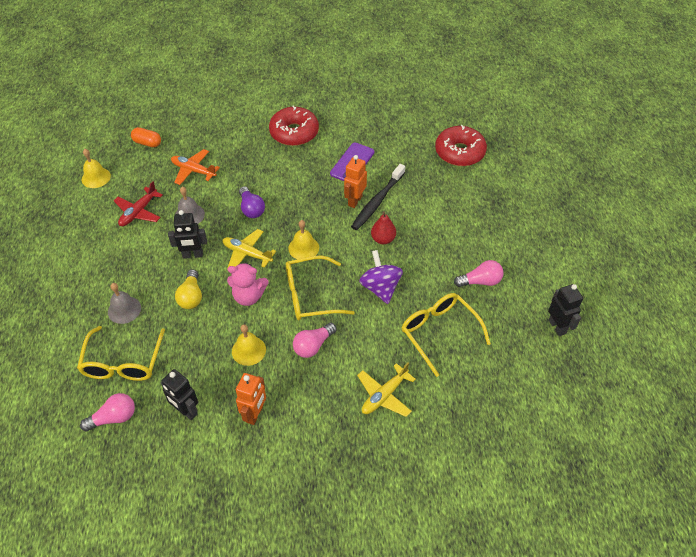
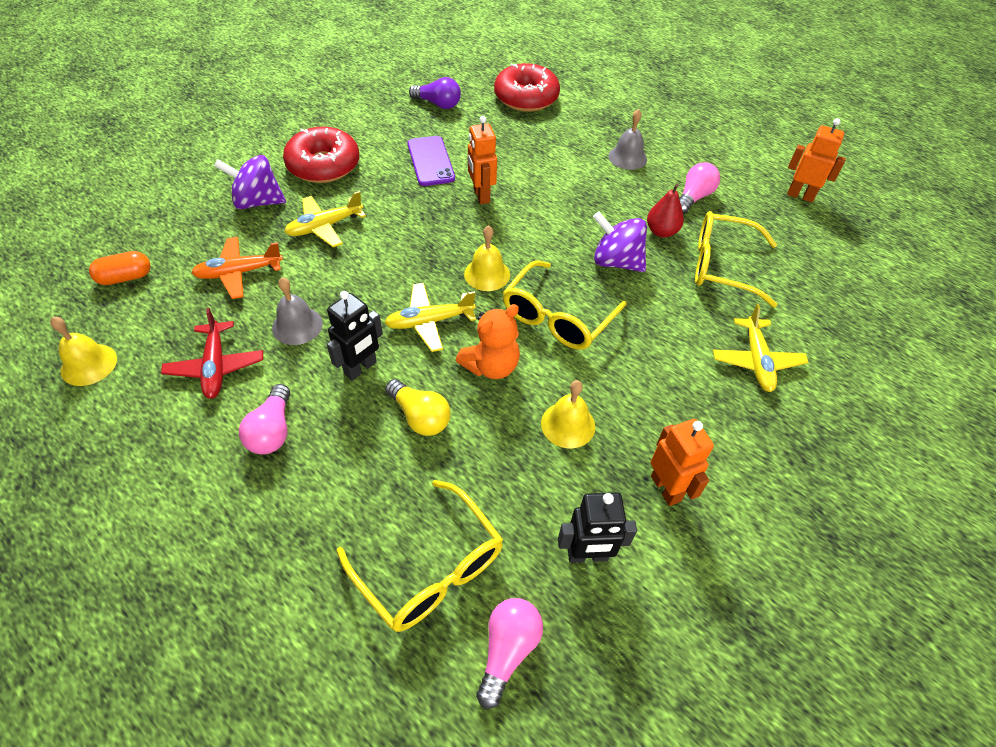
camera: 45 degrees left, 0 degrees up
grey bell [108,283,141,324] -> grey bell moved to [608,109,647,170]
pink teddy bear [227,262,268,306] -> orange teddy bear [456,304,520,379]
purple light bulb [239,186,265,218] -> purple light bulb moved to [409,77,461,109]
pink light bulb [293,323,337,358] -> pink light bulb moved to [239,384,290,454]
black toothbrush [351,164,405,230] -> none
red pear [371,211,396,244] -> red pear moved to [647,184,684,237]
black robot [548,284,583,336] -> orange robot [787,118,846,202]
none -> purple spinning top [214,155,286,209]
none -> yellow plane [285,191,366,247]

